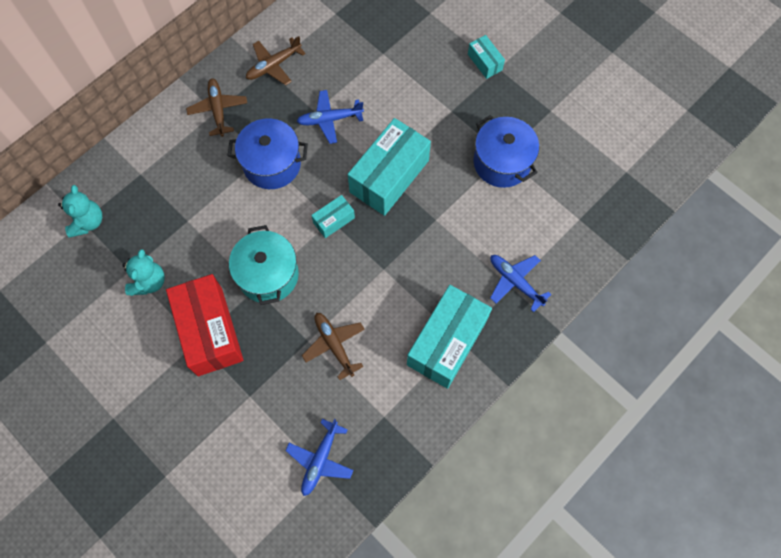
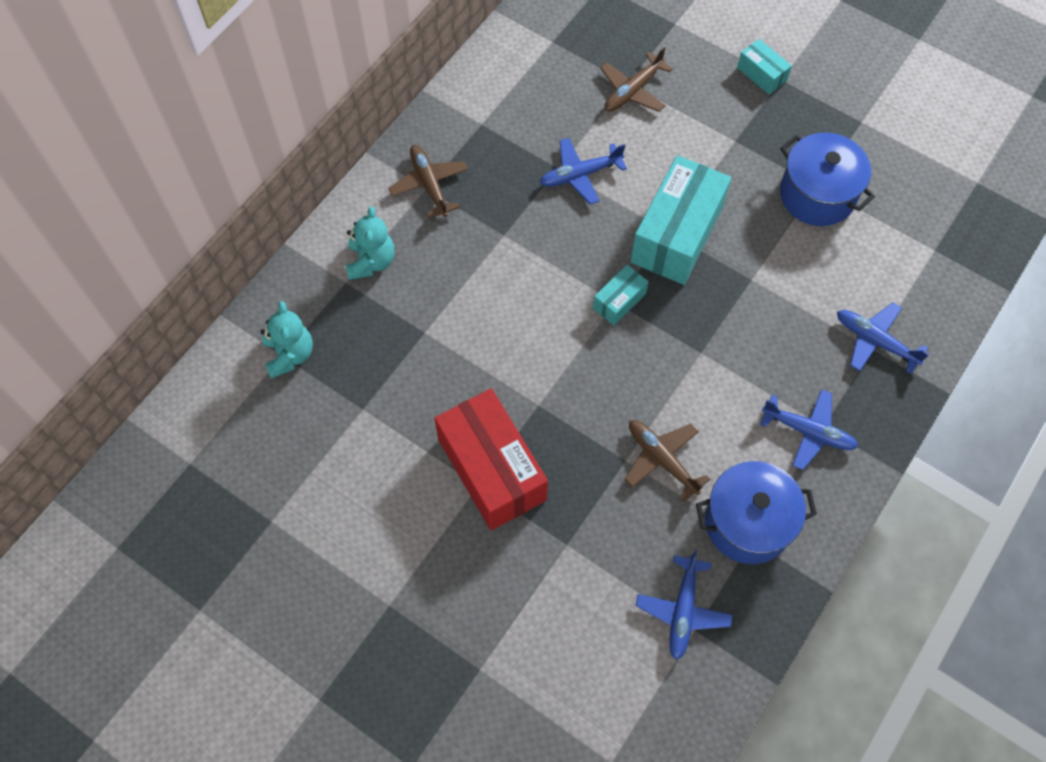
camera: 10 degrees left, 5 degrees down
turquoise teddy bear [122,249,165,296] -> turquoise teddy bear moved to [346,206,395,280]
blue pot [228,118,308,189] -> blue pot moved to [696,461,817,564]
turquoise pot [229,225,299,305] -> none
brown plane [246,36,306,85] -> brown plane moved to [600,47,673,112]
turquoise box [407,285,492,389] -> blue plane [760,389,858,470]

